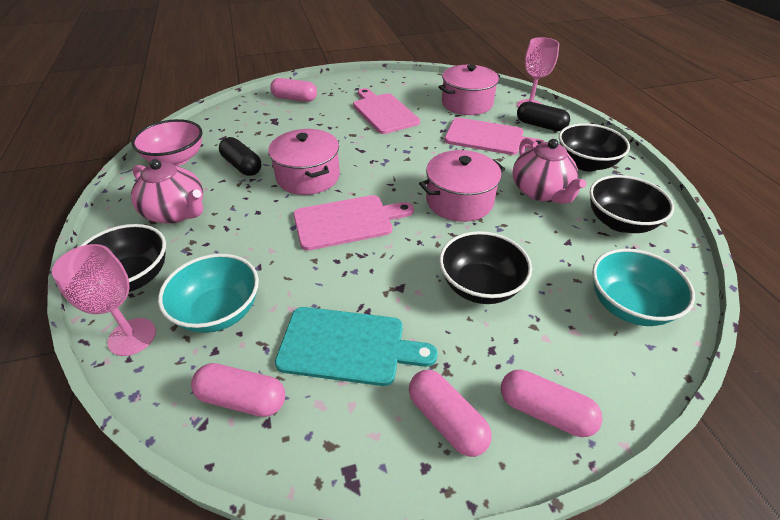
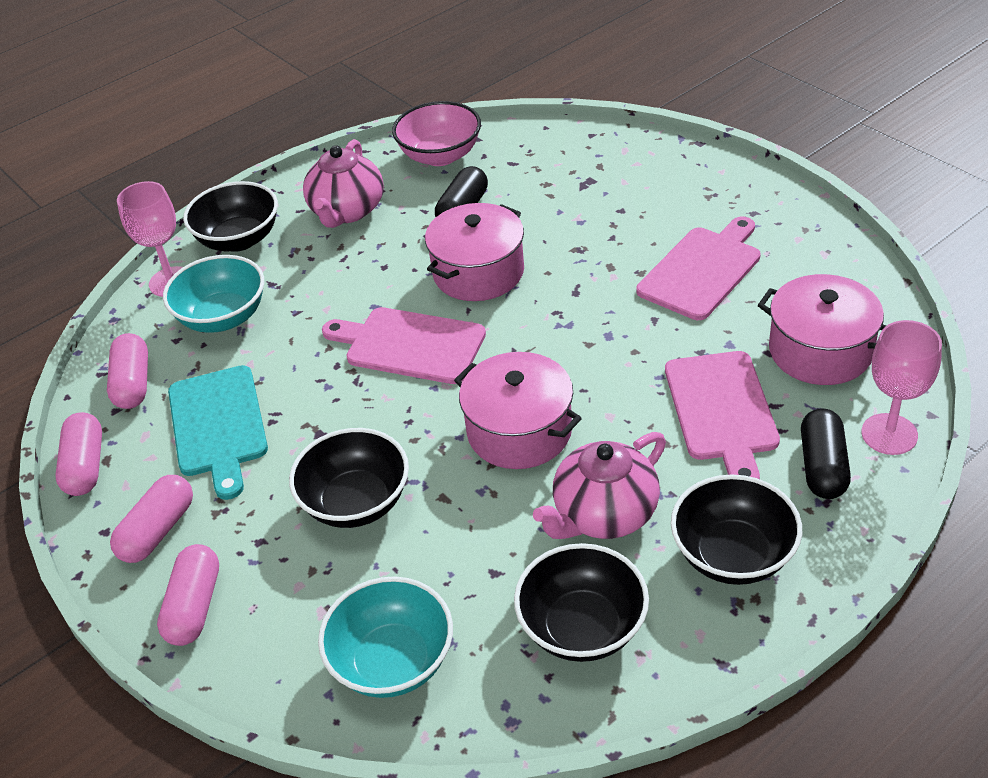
camera: 70 degrees right, 0 degrees up
pink capsule [270,78,317,102] -> pink capsule moved to [55,412,102,496]
pink cutting board [293,195,414,251] -> pink cutting board turned 150 degrees clockwise [322,307,486,384]

